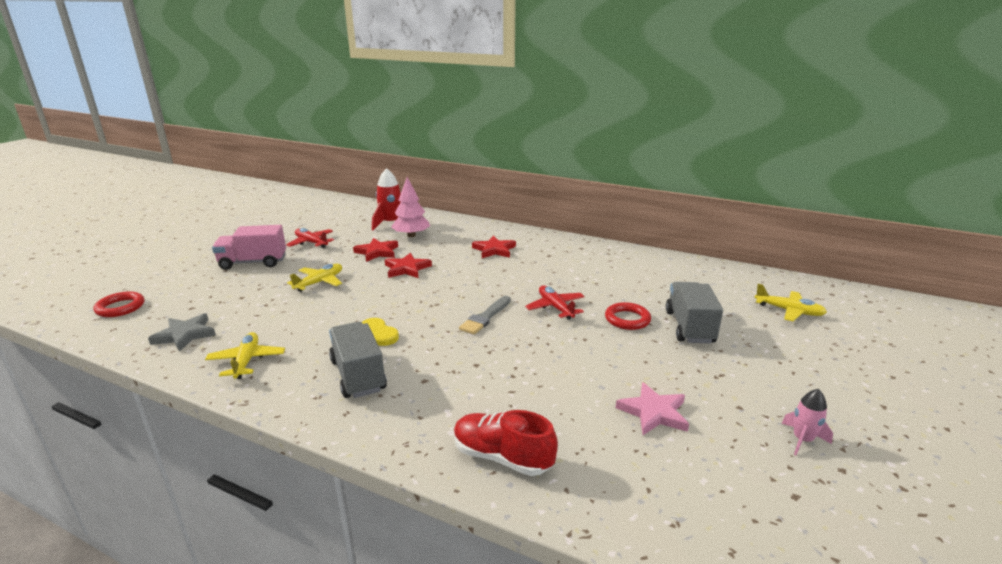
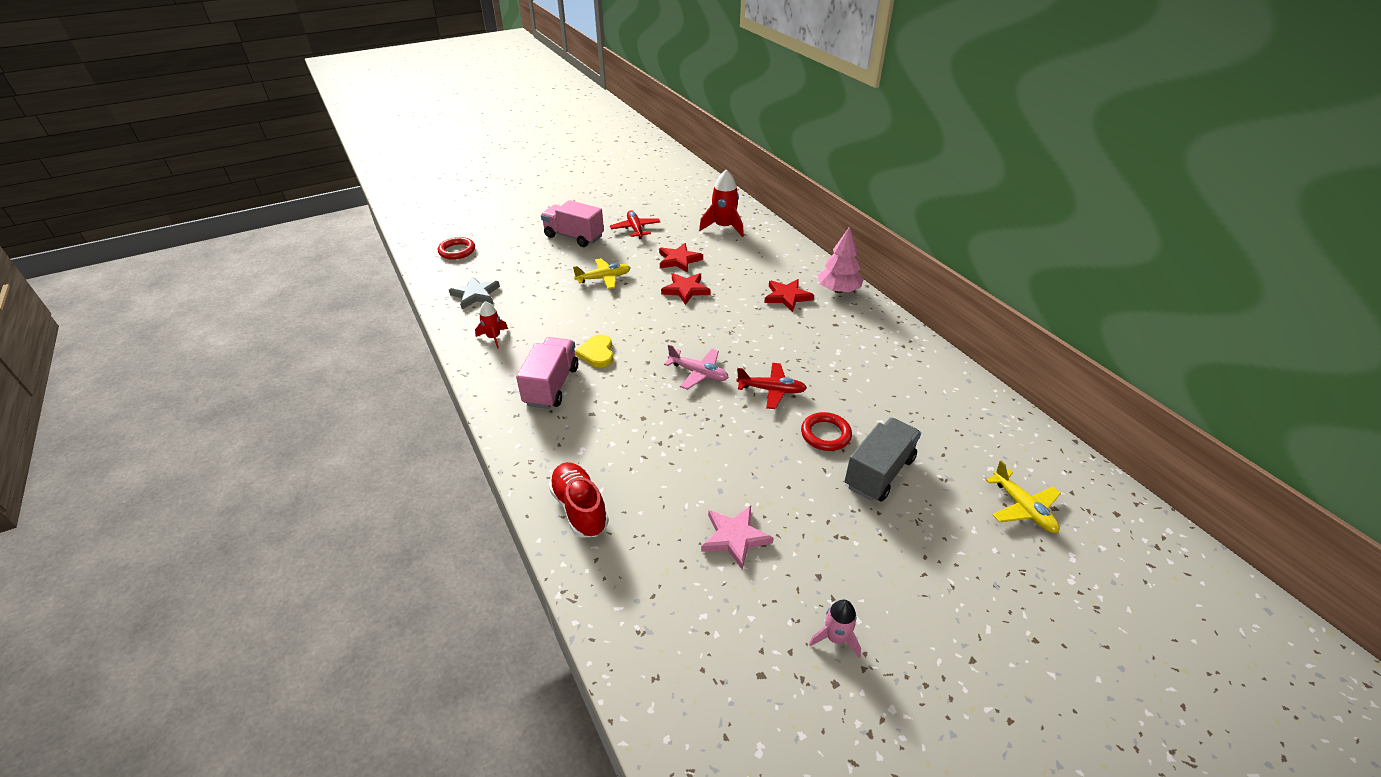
camera: 35 degrees right, 15 degrees up
yellow plane [205,332,285,379] -> red rocket [475,301,508,349]
grey truck [329,322,387,398] -> pink truck [516,337,578,409]
pink tree [391,177,430,237] -> pink tree moved to [818,226,864,293]
grey brush [459,296,511,335] -> pink plane [664,345,729,390]
red plane [525,285,585,320] -> red plane turned 90 degrees clockwise [736,363,807,409]

